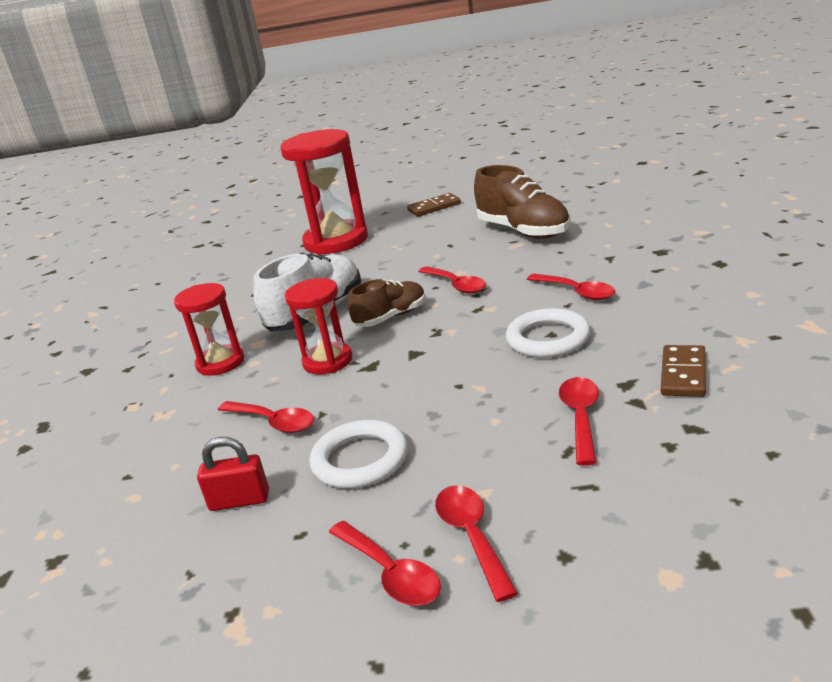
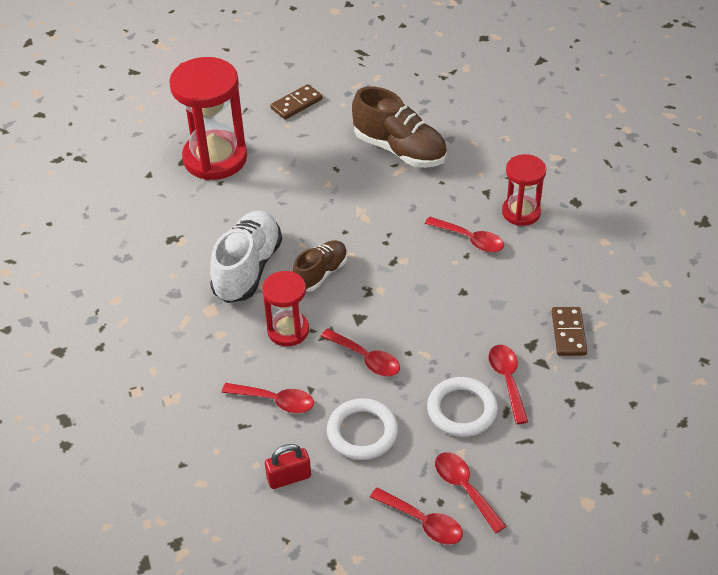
camera: 20 degrees left, 20 degrees up
red hourglass [174,283,244,376] -> red hourglass moved to [502,154,546,226]
red spoon [418,266,486,294] -> red spoon moved to [321,328,400,376]
white ring [506,308,590,358] -> white ring moved to [427,377,498,437]

